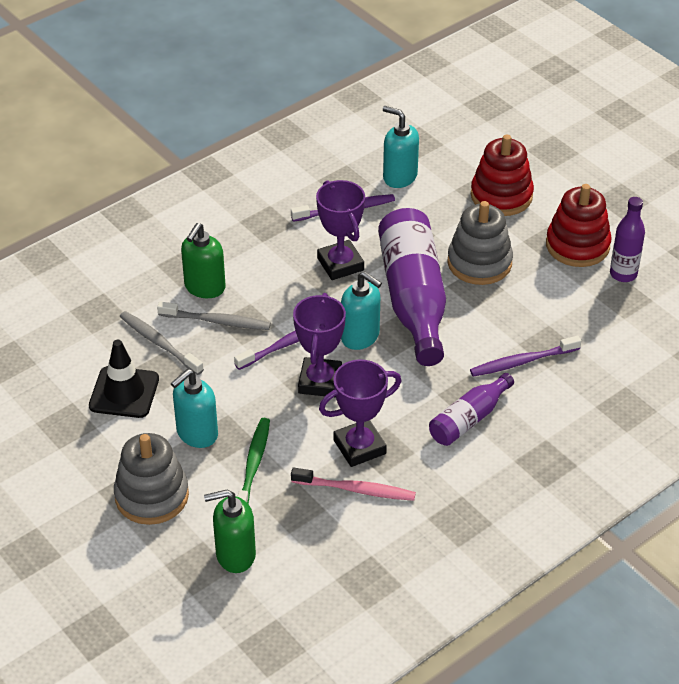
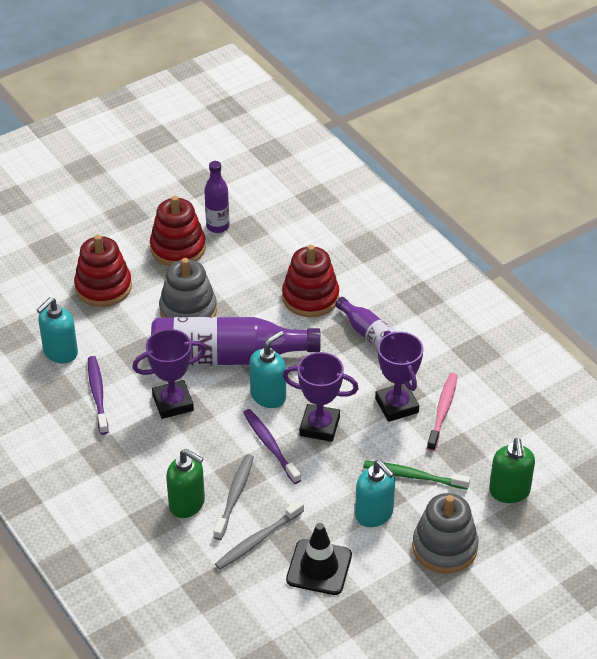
camera: 85 degrees left, 0 degrees up
purple toothbrush [470,336,581,377] -> red stacking toy [282,245,339,317]

